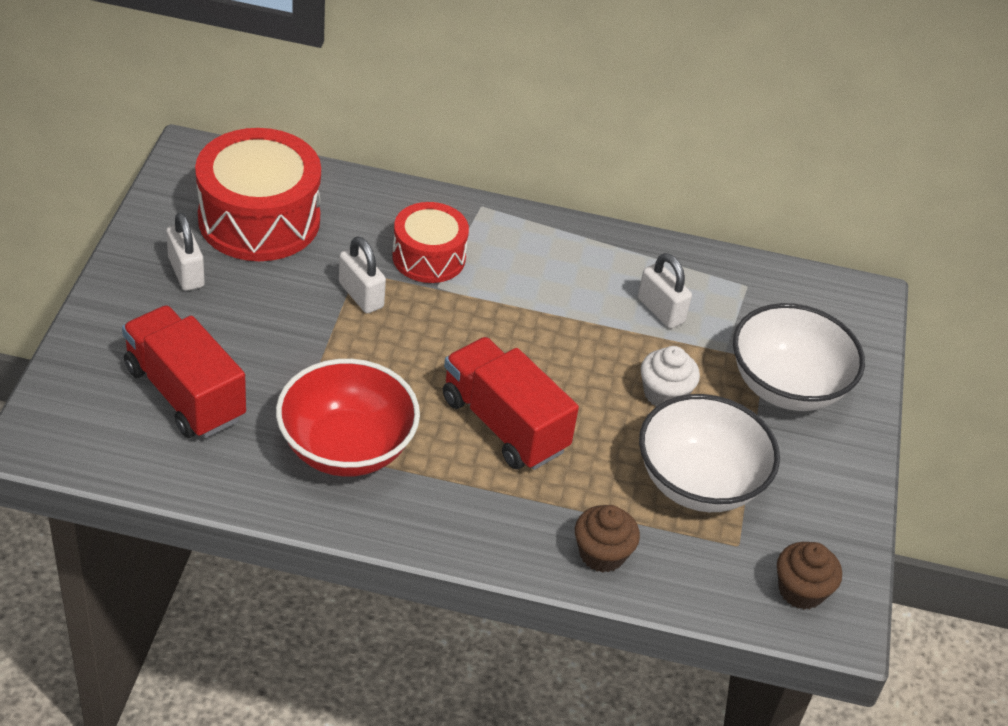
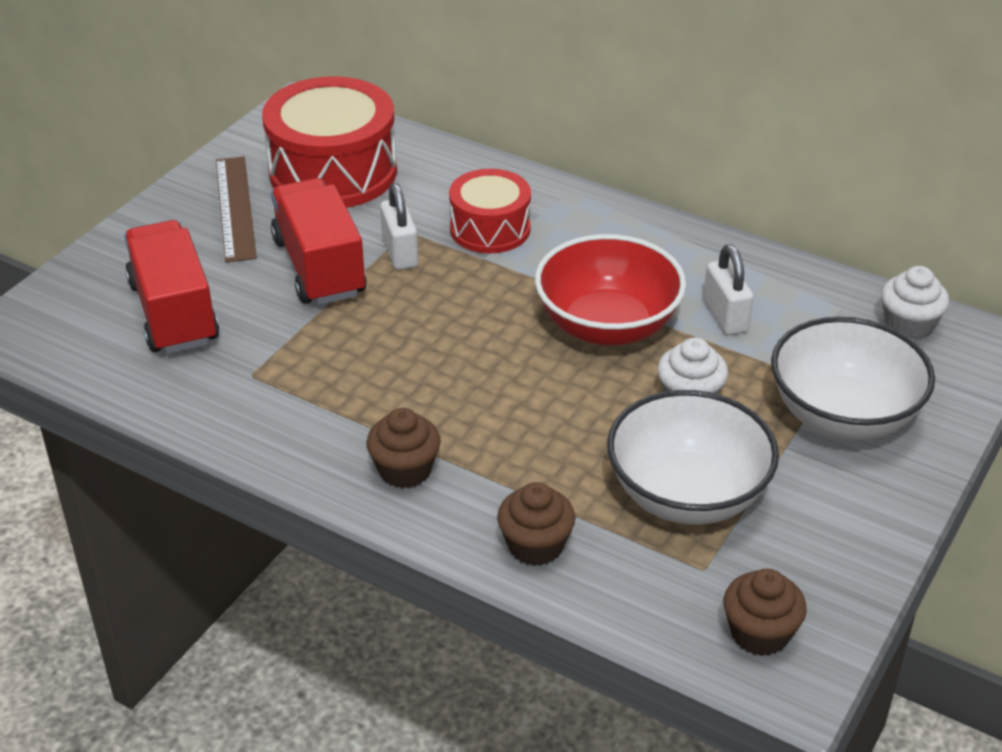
camera: 25 degrees right, 5 degrees down
white padlock [166,212,205,291] -> brown ruler [216,156,257,262]
red bowl [276,359,420,477] -> red bowl moved to [535,234,686,346]
red truck [443,337,579,470] -> red truck moved to [271,178,366,305]
none -> brown cupcake [366,408,441,488]
none -> white cupcake [881,266,949,340]

